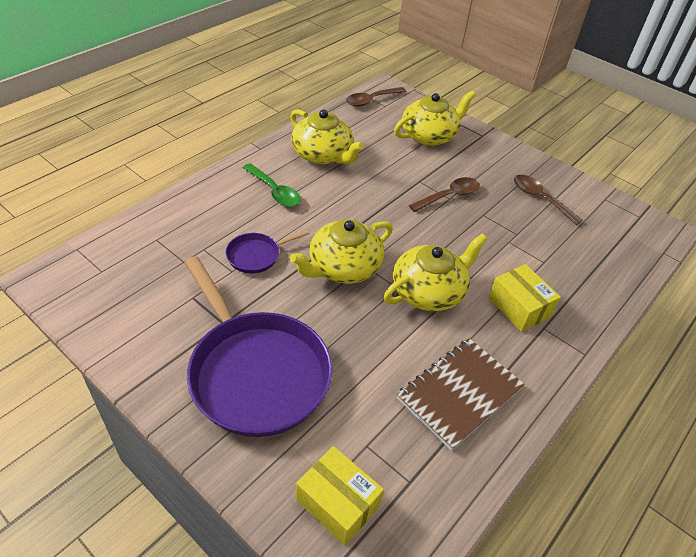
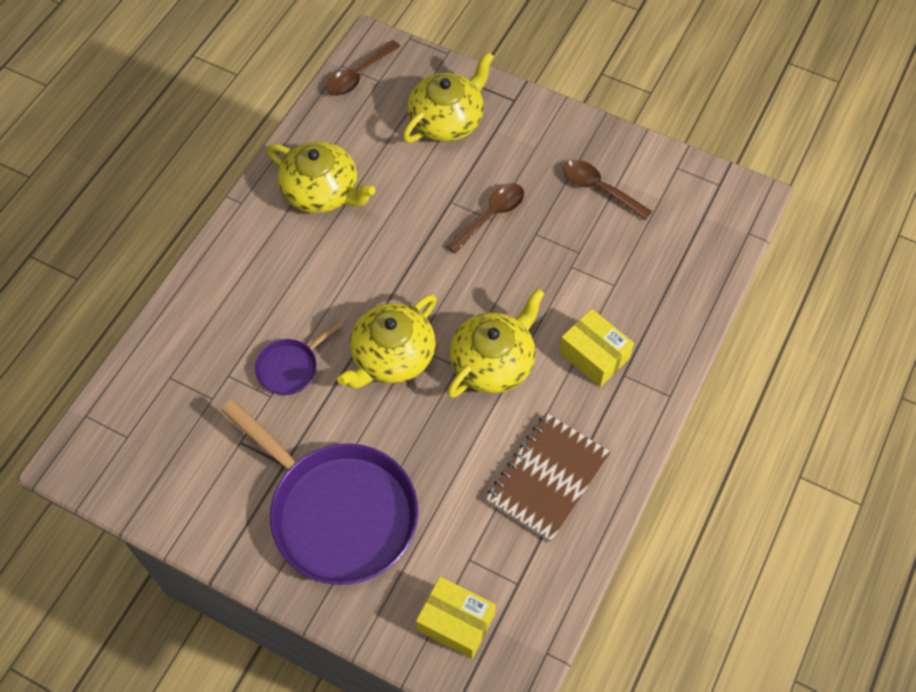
camera: 10 degrees left, 15 degrees up
green spoon [243,163,301,207] -> none

